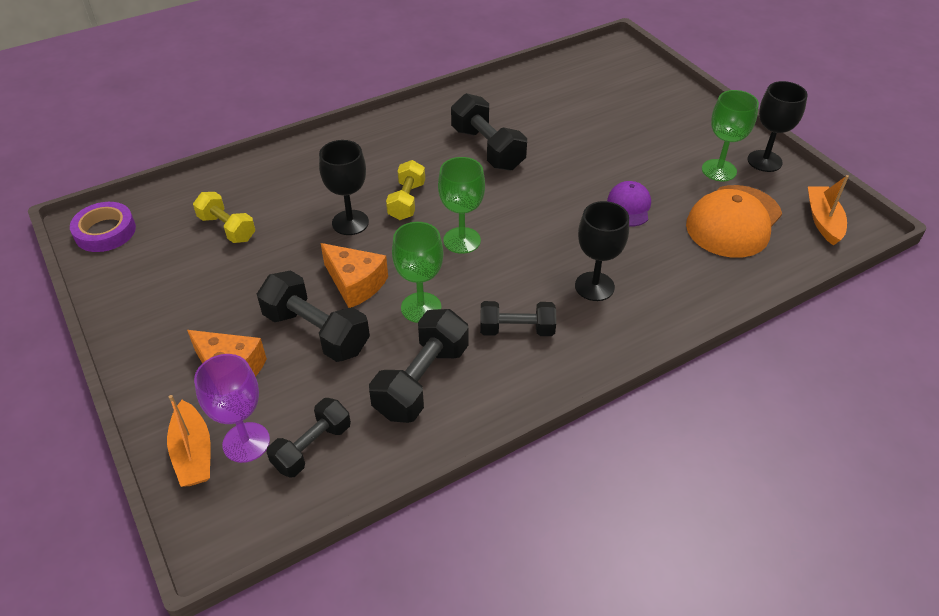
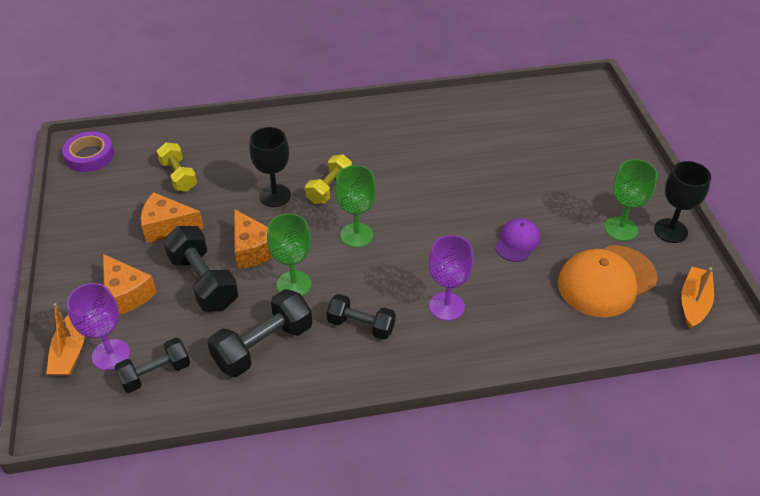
camera: 20 degrees right, 0 degrees up
black dumbbell [451,93,527,171] -> none
black goblet [575,201,629,301] -> purple goblet [429,235,474,321]
none -> orange cheese [141,192,204,243]

